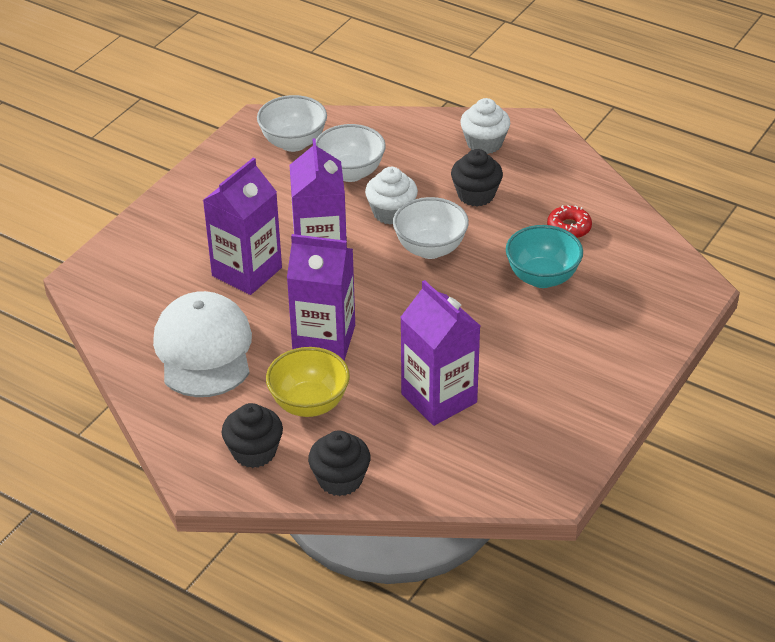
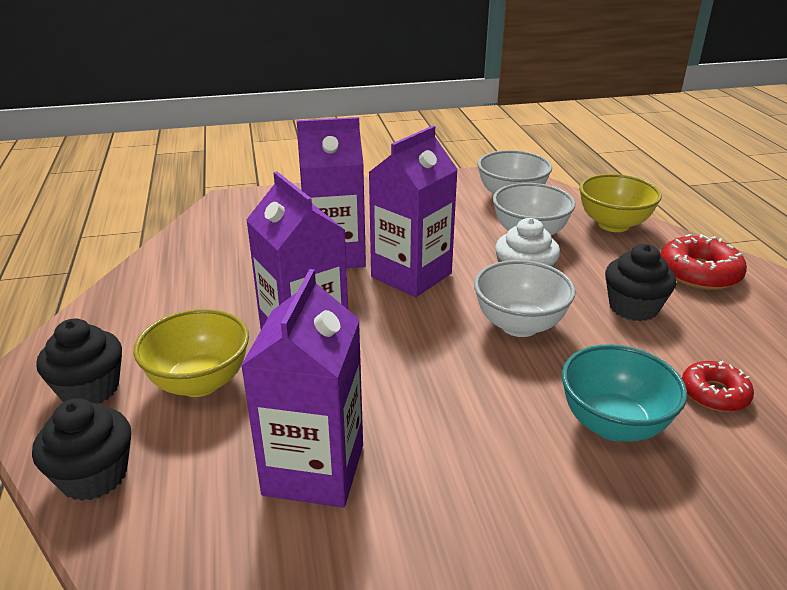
camera: 45 degrees right, 10 degrees down
white cap [153,291,252,397] -> none
white cupcake [460,98,510,154] -> red donut [660,234,747,290]
none -> yellow bowl [579,174,662,232]

